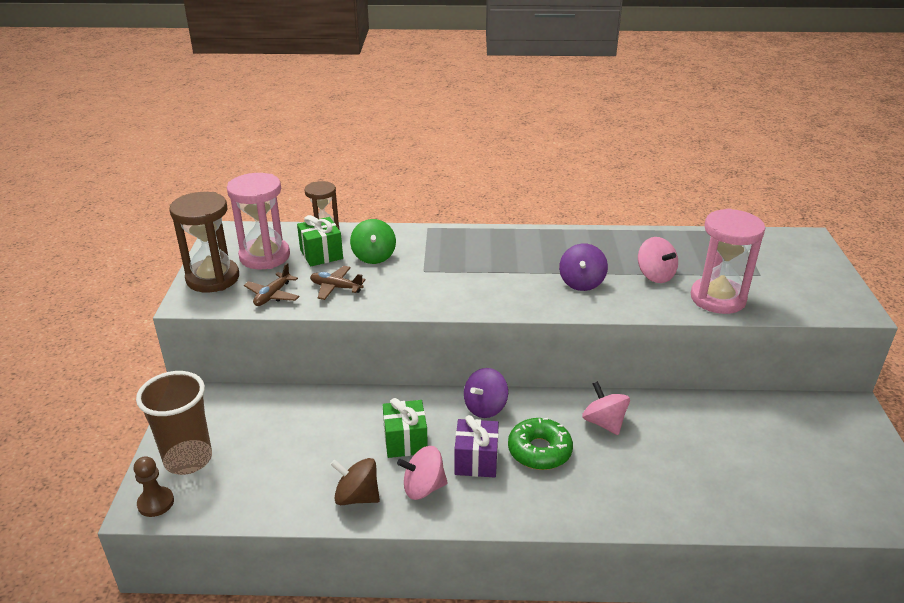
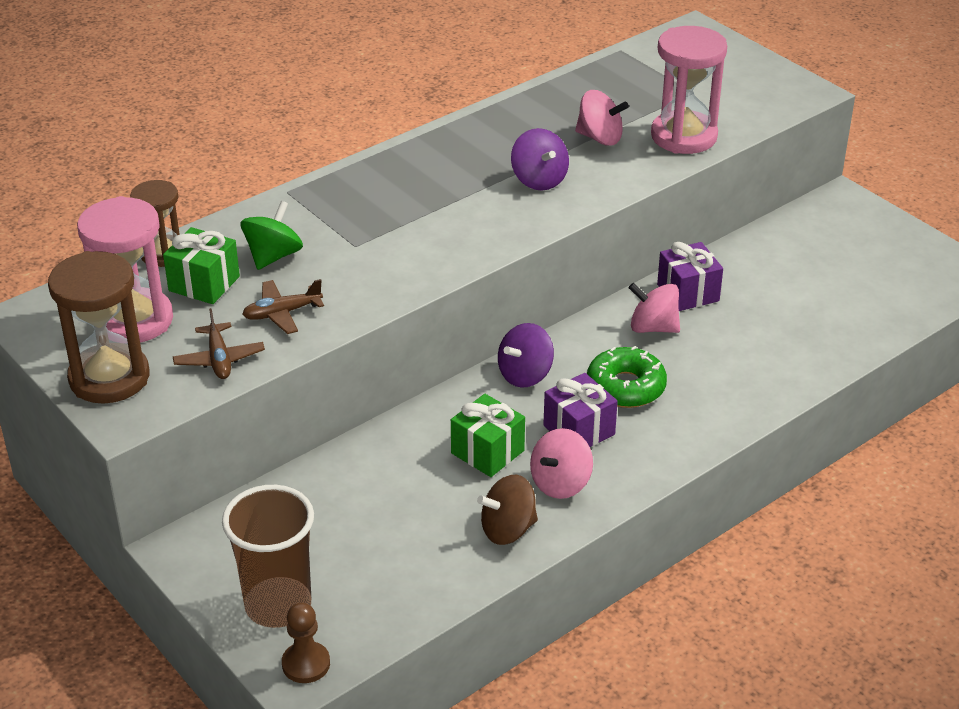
camera: 40 degrees left, 5 degrees up
green spinning top [350,219,396,264] -> green spinning top turned 105 degrees counterclockwise [241,201,303,270]
purple spinning top [464,368,508,418] -> purple spinning top turned 45 degrees clockwise [498,323,554,388]
none -> purple gift [657,242,723,311]

